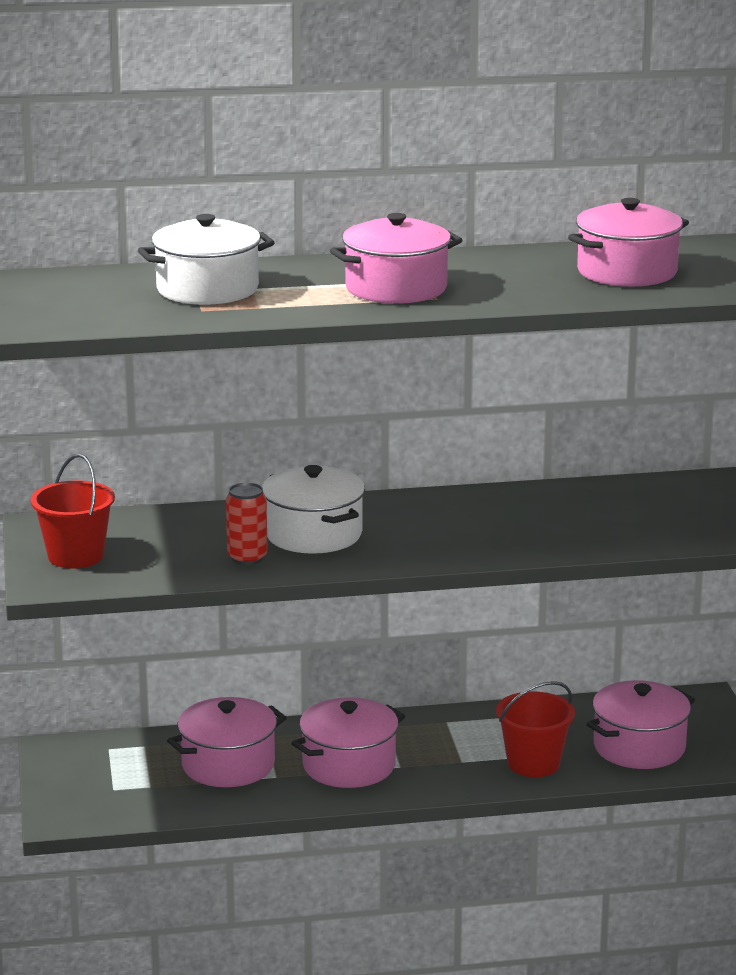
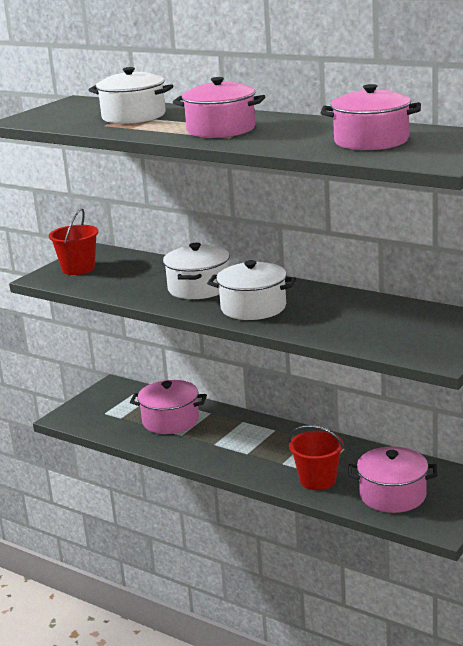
camera: 45 degrees right, 0 degrees up
red can [226,483,268,565] -> none
pink pot [291,697,405,788] -> none
none -> white pot [207,260,296,320]

